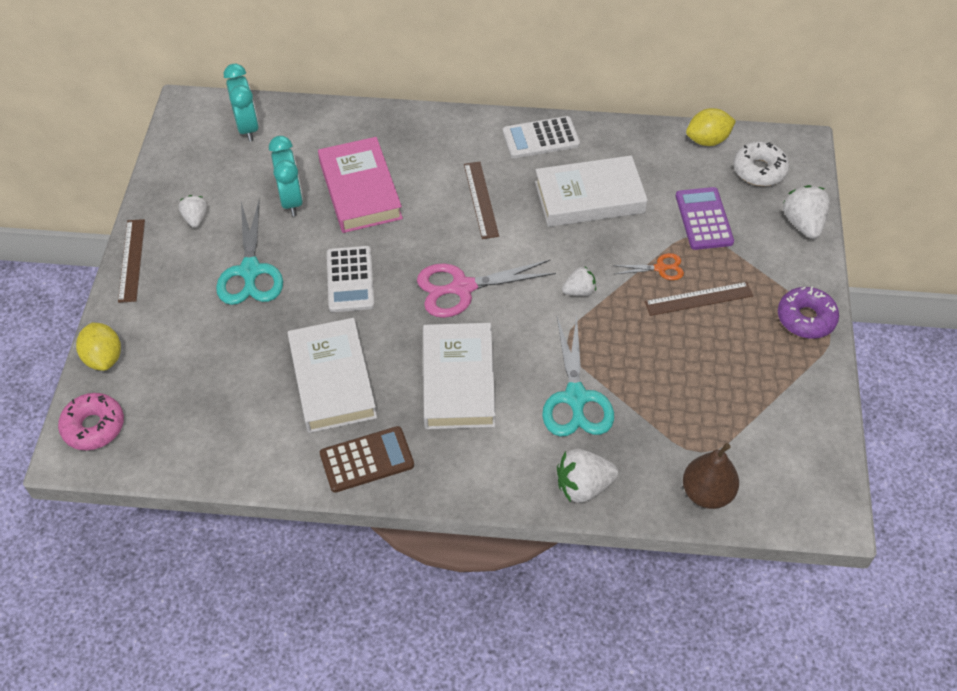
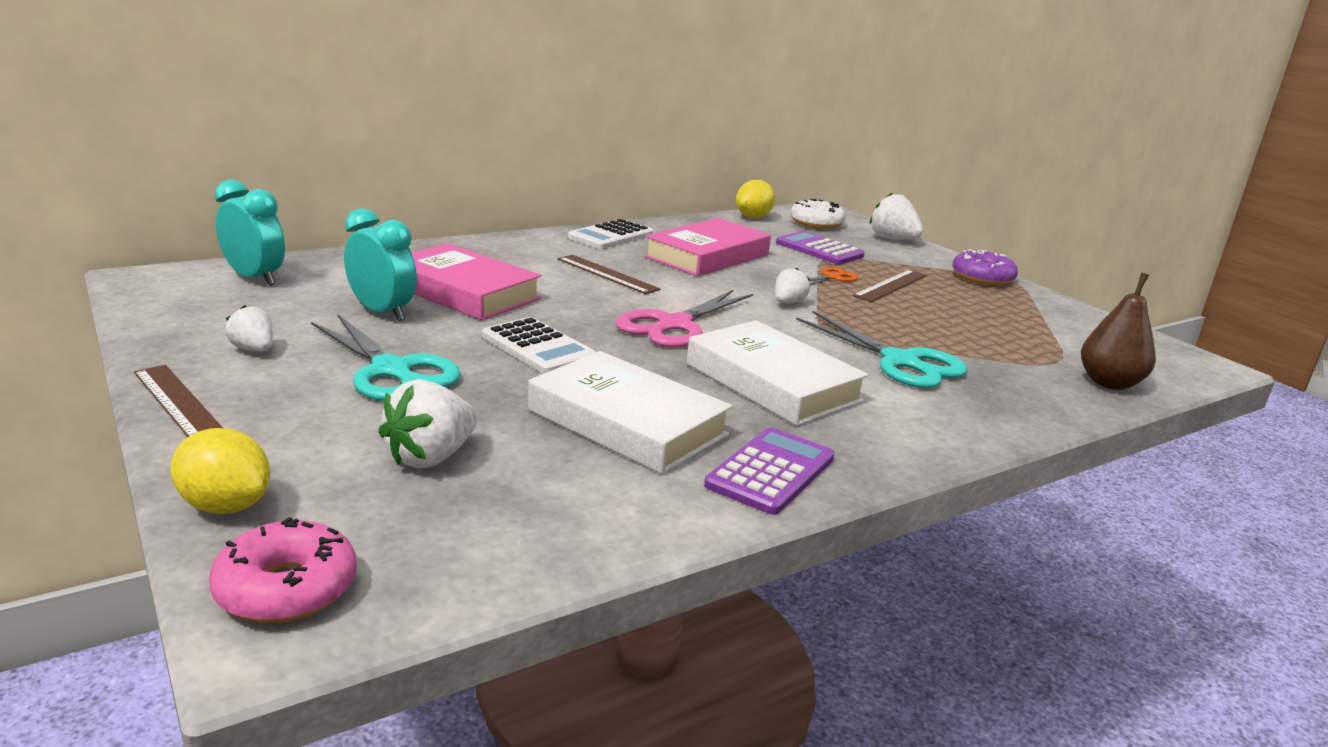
camera: 40 degrees left, 30 degrees down
brown calculator [320,426,414,493] -> purple calculator [704,427,835,515]
white book [535,155,648,227] -> pink book [644,218,771,276]
white strawberry [557,449,618,503] -> white strawberry moved to [378,379,478,469]

